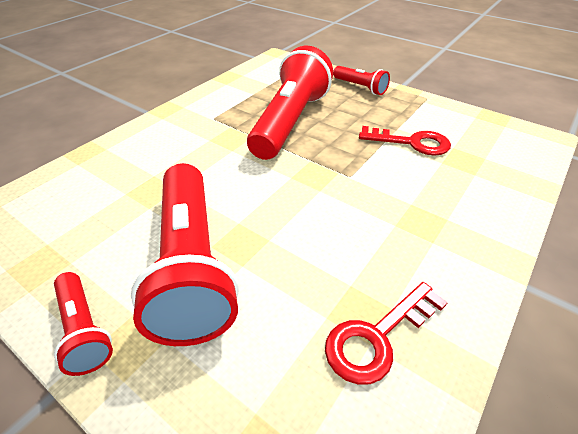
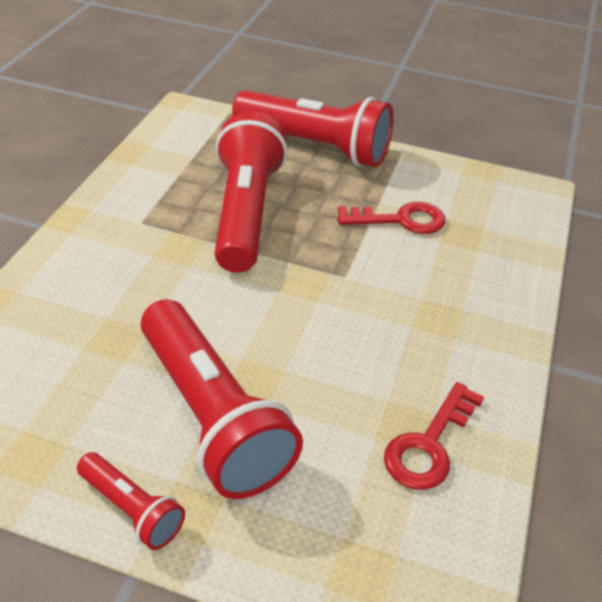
camera: 20 degrees left, 0 degrees up
red flashlight [333,66,390,95] -> red flashlight [232,90,394,167], size x2.07

